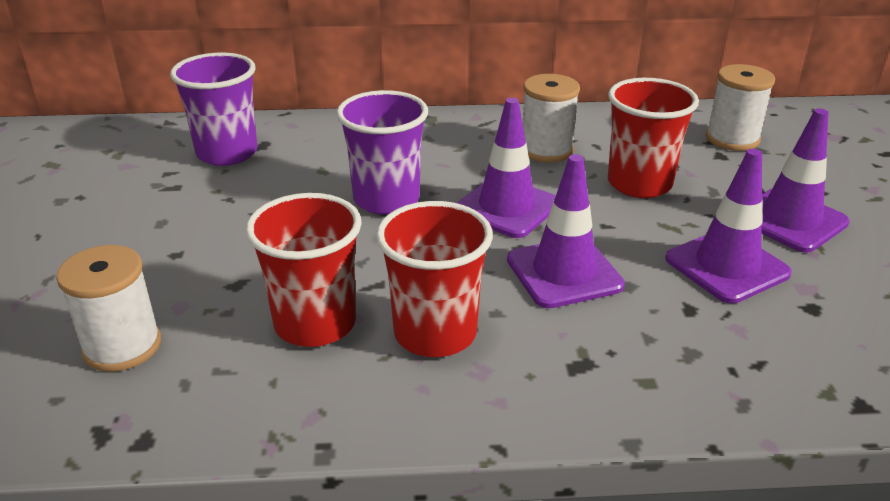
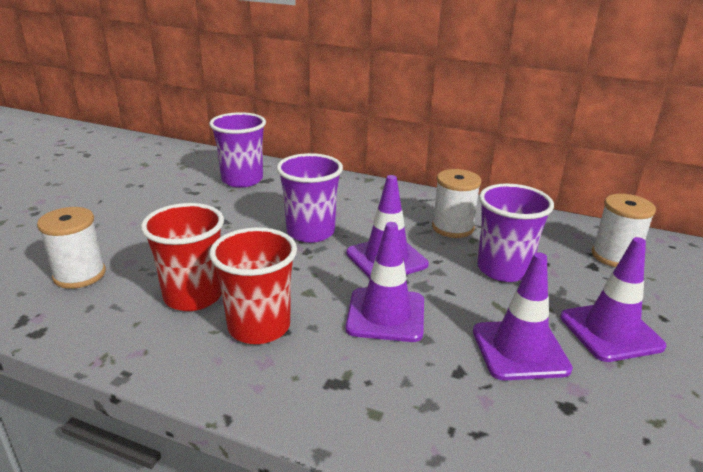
camera: 25 degrees right, 5 degrees down
red cup [608,78,699,198] -> purple cup [477,183,554,282]

